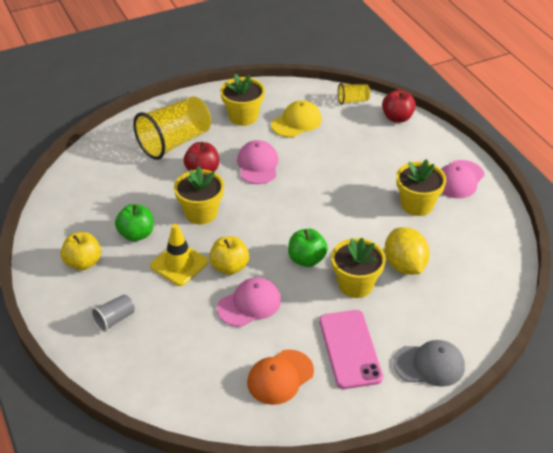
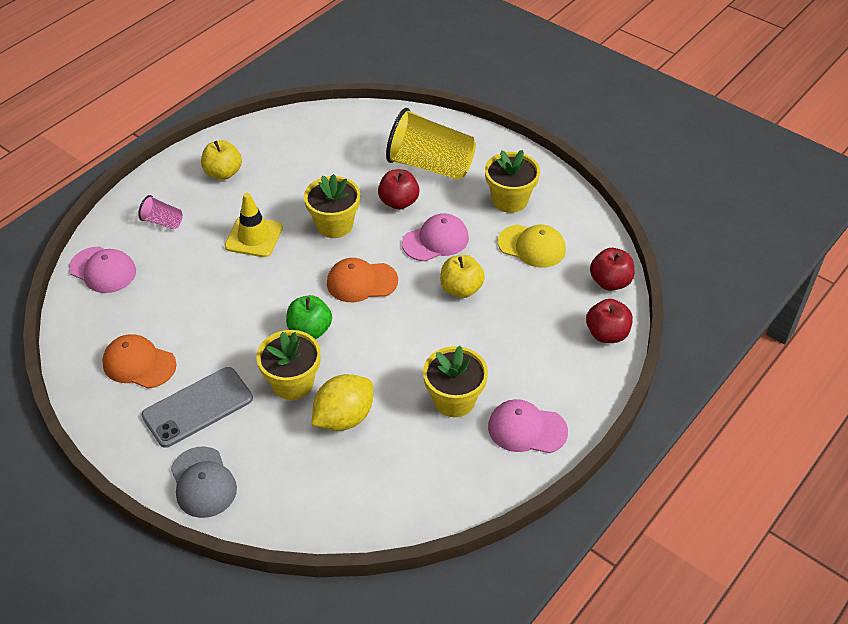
camera: 65 degrees right, 5 degrees up
grey cup [91,294,135,332] -> pink cup [138,195,183,230]
green apple [115,204,154,241] -> none
yellow apple [209,236,249,275] -> yellow apple moved to [440,255,485,298]
pink cap [217,277,281,327] -> pink cap moved to [69,247,136,293]
pink phone [319,310,383,389] -> grey phone [142,367,253,448]
yellow cup [338,83,370,105] -> red apple [590,248,634,291]
none -> orange cap [327,258,398,302]

